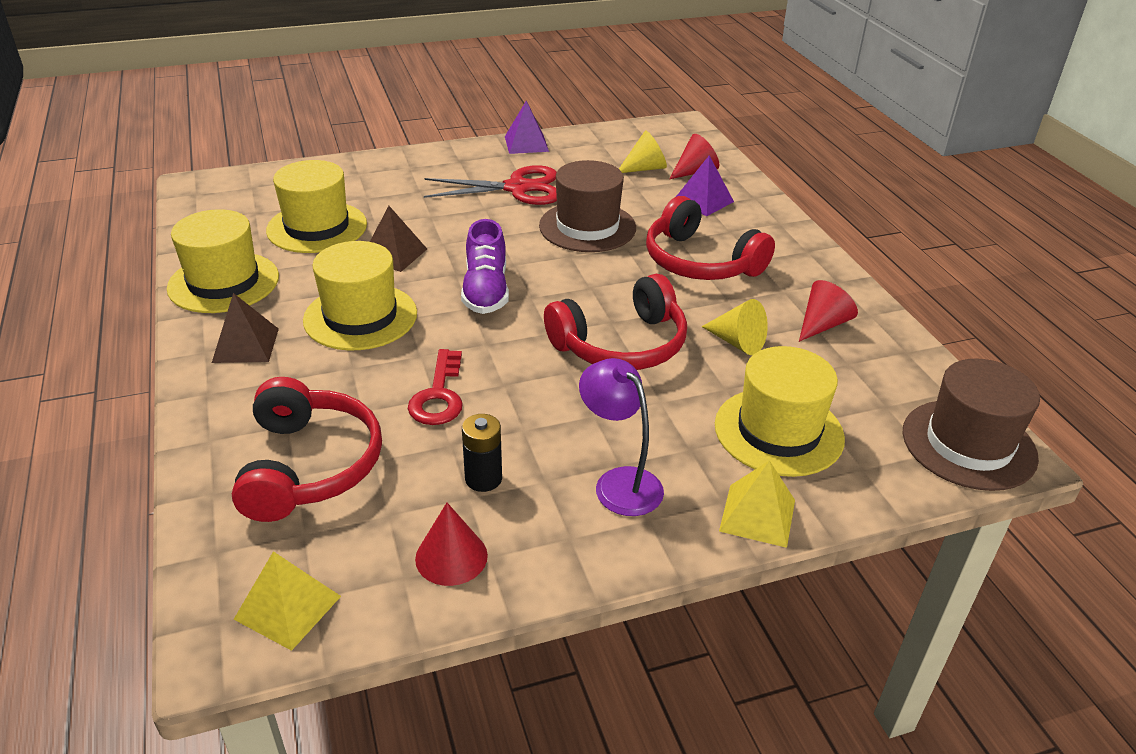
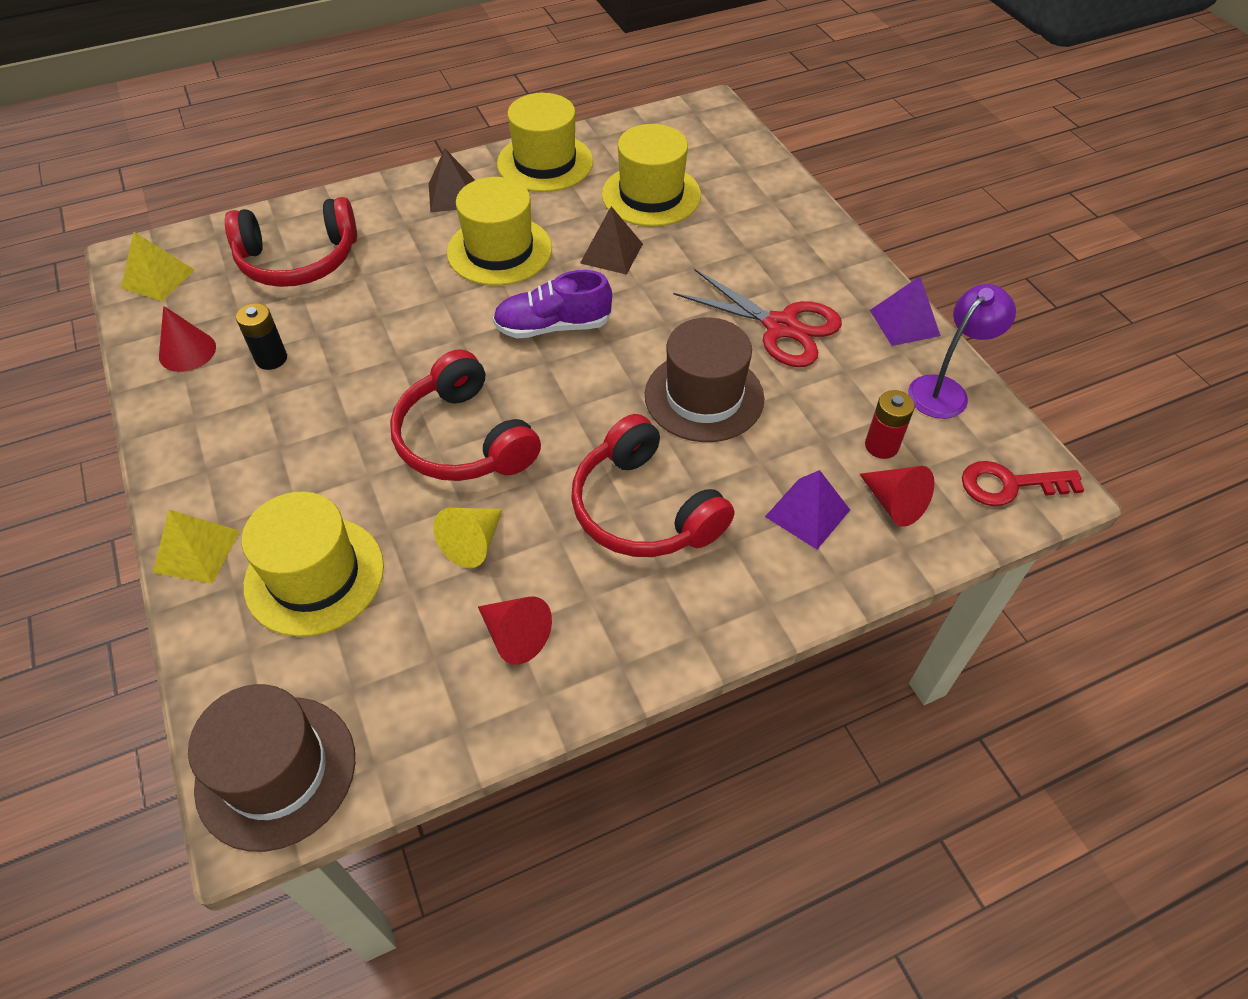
camera: 85 degrees right, 15 degrees up
red key [408,349,463,425] -> red key moved to [962,461,1084,506]
red scissors [424,165,557,205] -> red scissors turned 45 degrees counterclockwise [673,269,842,367]
purple lamp [579,358,664,516] -> purple lamp moved to [908,284,1016,419]
yellow cone [619,131,667,173] -> red battery [865,390,915,459]
red headphones [646,196,775,280] -> red headphones turned 75 degrees counterclockwise [571,414,734,557]

